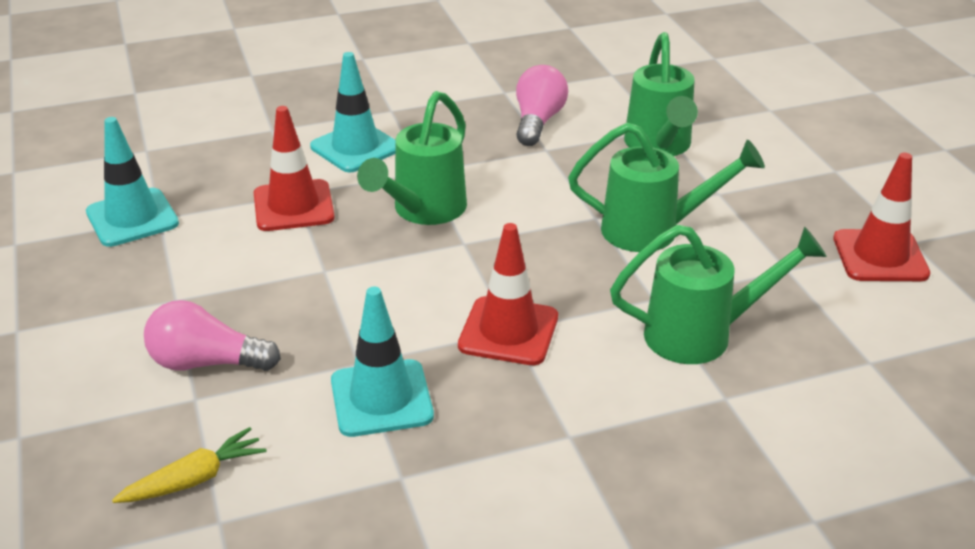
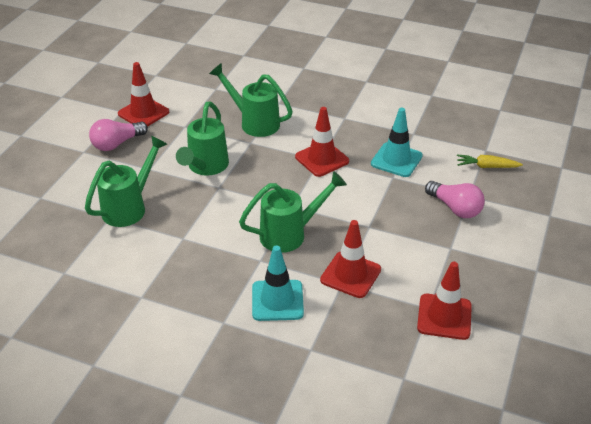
camera: 140 degrees left, 5 degrees up
turquoise traffic cone [86,117,179,247] -> red traffic cone [417,262,472,340]
pink light bulb [516,65,568,146] -> pink light bulb moved to [89,119,148,151]
green watering can [568,123,765,252] -> green watering can turned 120 degrees counterclockwise [176,102,229,176]

